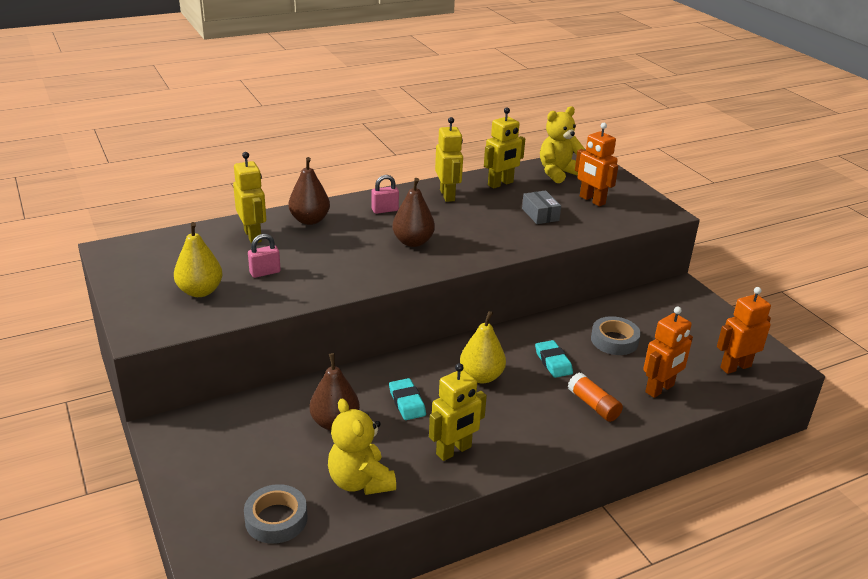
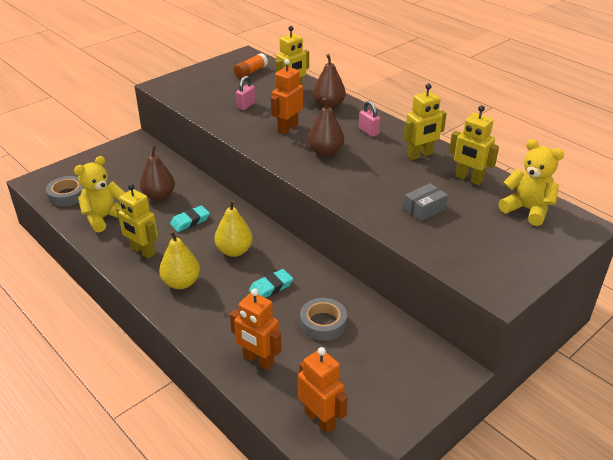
camera: 75 degrees right, 5 degrees up
yellow pear [174,222,223,297] -> yellow pear moved to [159,230,200,289]
pink padlock [248,234,281,278] -> pink padlock turned 75 degrees clockwise [236,76,256,110]
orange glue stick [568,373,623,422] -> orange glue stick moved to [234,53,268,78]
orange robot [575,123,618,207] -> orange robot moved to [271,59,303,134]

